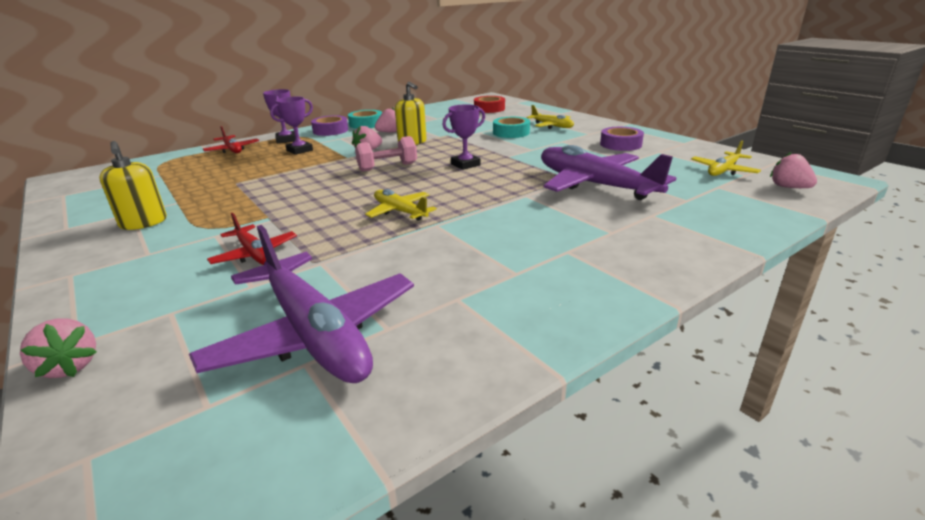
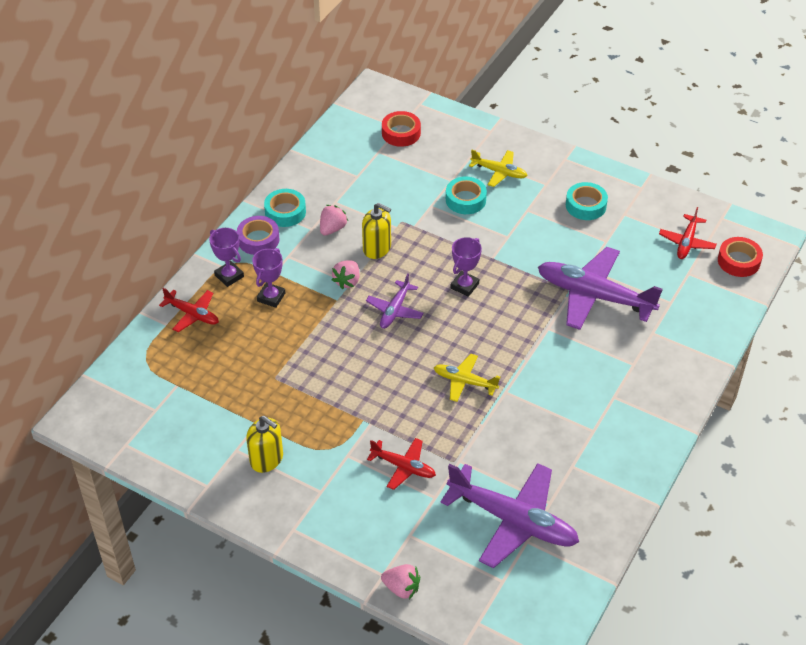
camera: 25 degrees left, 20 degrees up
pink dumbbell [355,136,417,172] -> purple plane [366,274,424,329]
purple tape [600,127,644,151] -> turquoise tape [566,182,608,220]
yellow plane [691,141,761,176] -> red plane [659,207,717,259]
pink strawberry [770,152,817,188] -> red tape [718,237,763,277]

